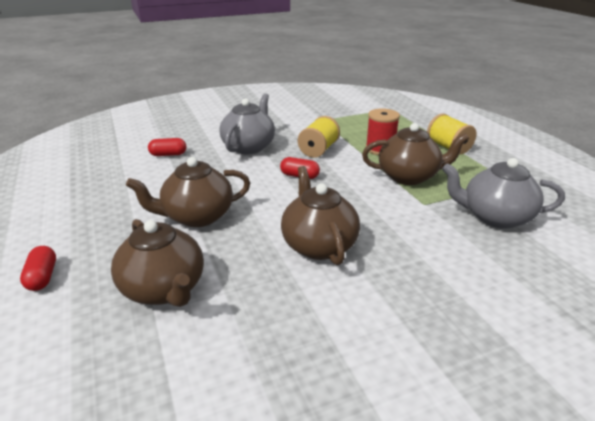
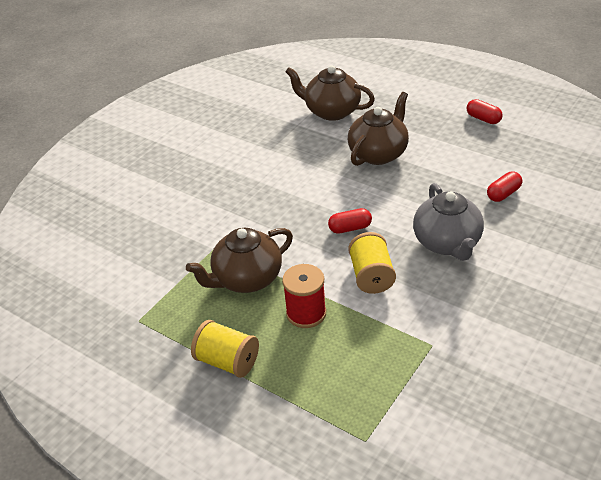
camera: 150 degrees right, 10 degrees up
red capsule [20,246,56,291] -> red capsule moved to [466,99,503,124]
brown teapot [281,166,360,265] -> none
grey teapot [442,158,565,229] -> none

